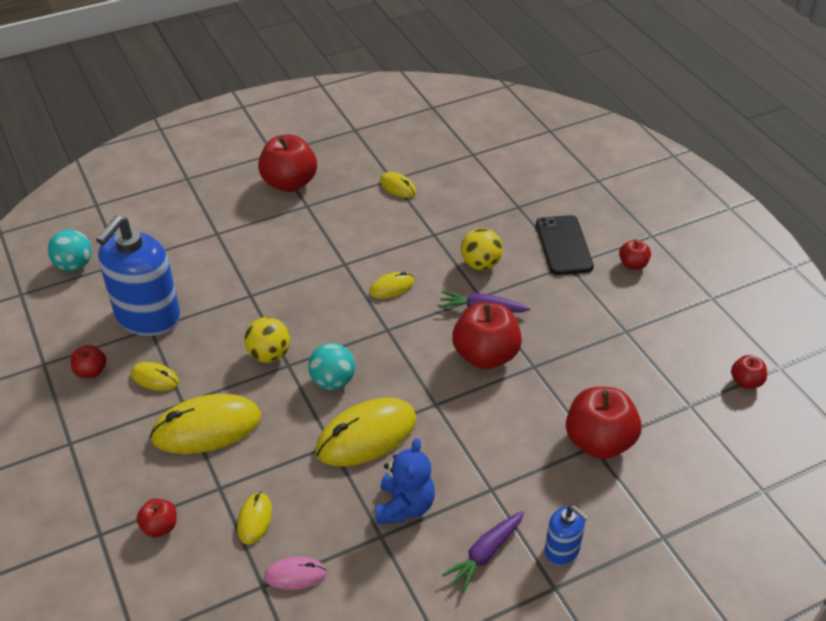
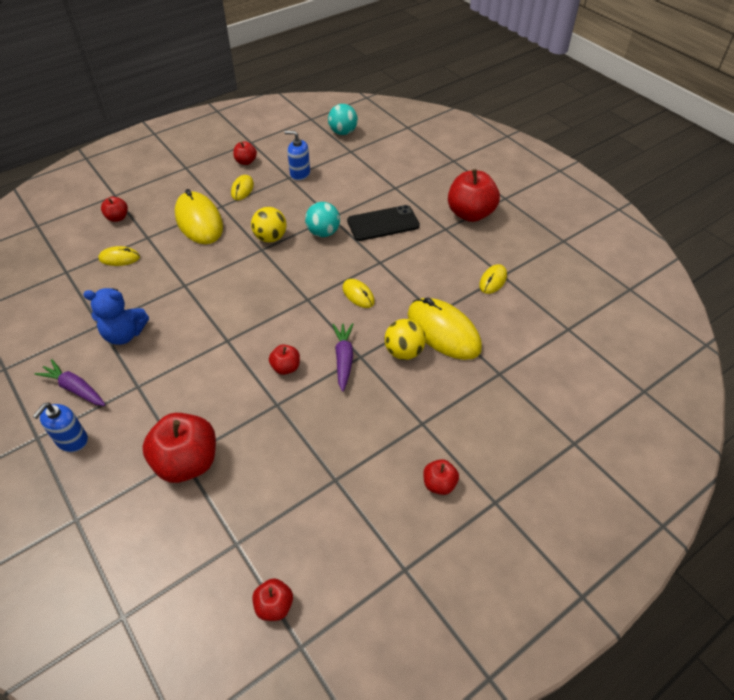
camera: 80 degrees right, 5 degrees up
blue soap dispenser [96,216,180,336] -> blue soap dispenser [284,131,310,181], size x0.49
pink mouse [264,557,326,590] -> none
turquoise ball [308,343,355,390] -> turquoise ball moved to [305,202,340,237]
yellow mouse [315,398,416,466] -> yellow mouse moved to [407,298,482,360]
red apple [452,302,522,369] -> red apple [269,344,300,375], size x0.50
black phone [536,215,594,275] -> black phone moved to [347,205,420,241]

